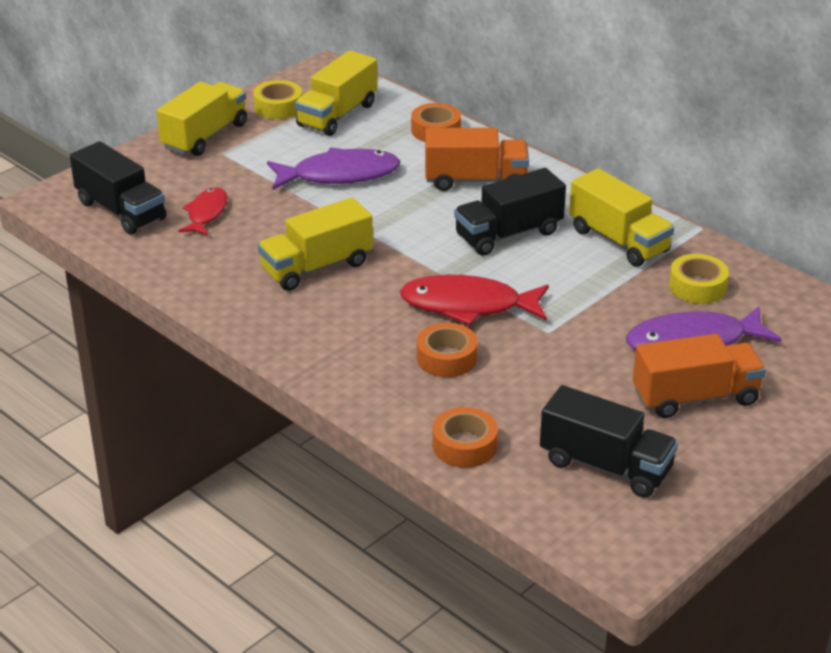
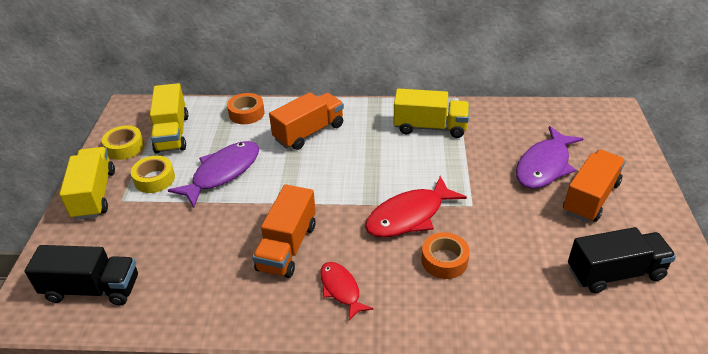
camera: 40 degrees left, 5 degrees up
red fish [178,187,228,236] -> red fish moved to [320,262,373,321]
yellow truck [258,197,373,291] -> orange truck [253,185,316,278]
orange tape [433,407,498,468] -> none
black truck [454,168,566,256] -> none
yellow tape [669,254,729,304] -> yellow tape moved to [131,156,175,193]

